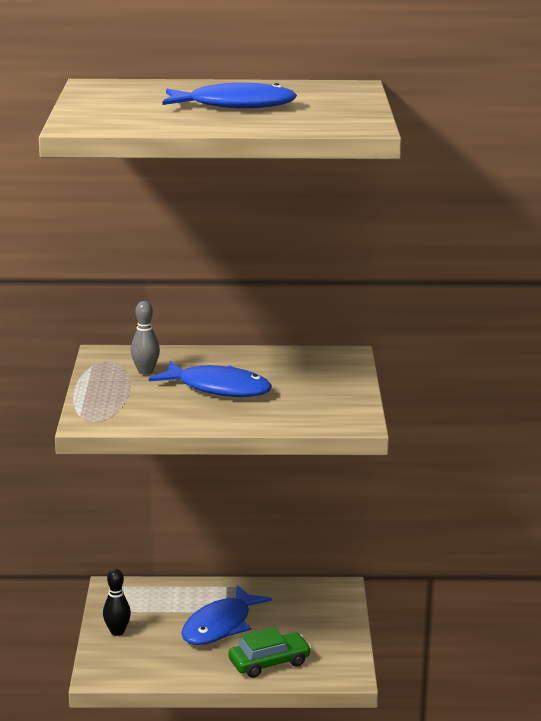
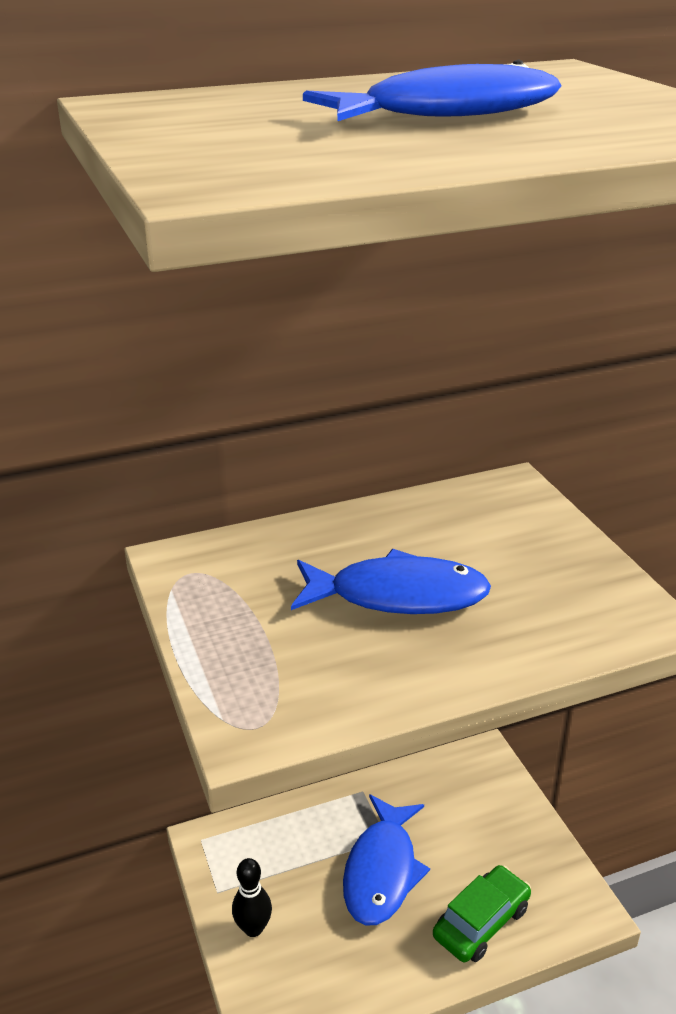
camera: 20 degrees left, 10 degrees up
grey bowling pin [131,301,160,375] -> none

